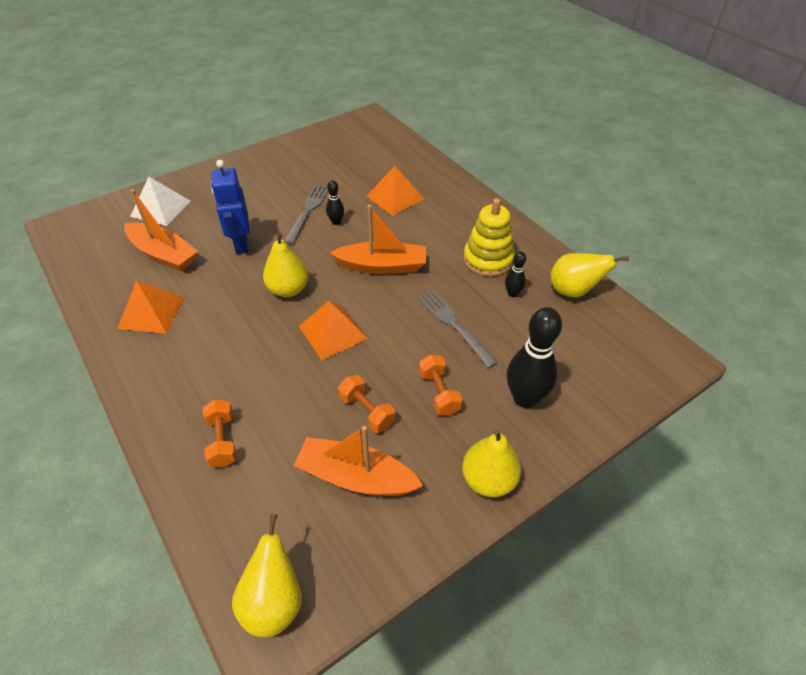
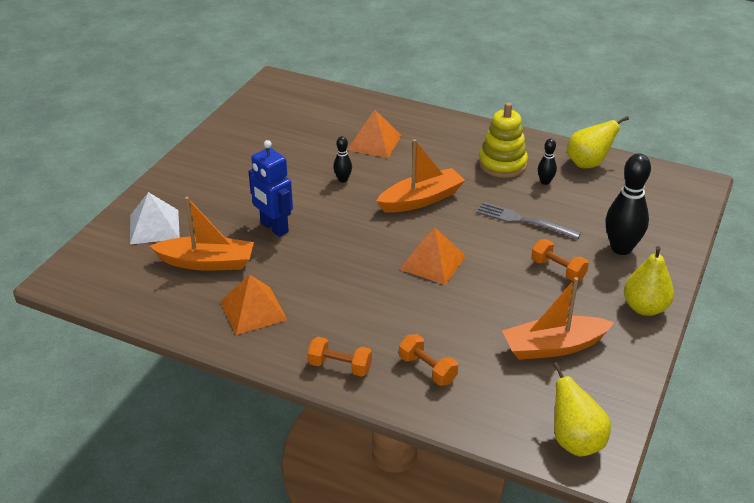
camera: 30 degrees left, 10 degrees down
yellow pear [263,232,309,297] -> none
grey fork [284,185,328,244] -> none
orange dumbbell [338,375,395,433] -> orange dumbbell moved to [307,337,372,377]

